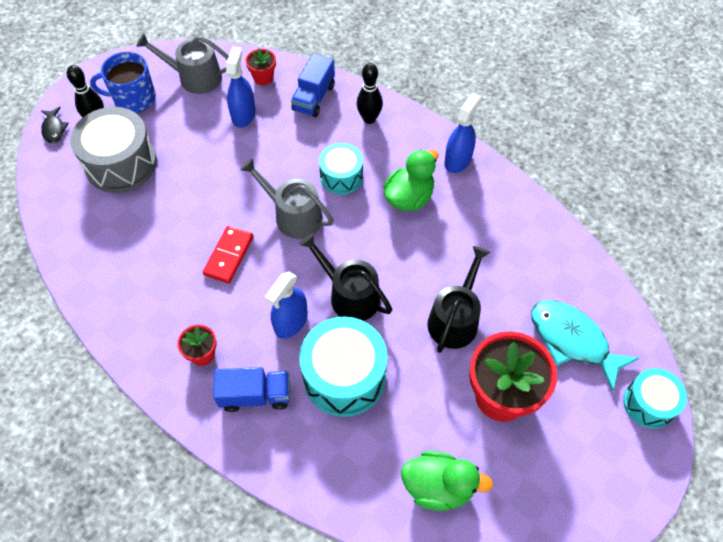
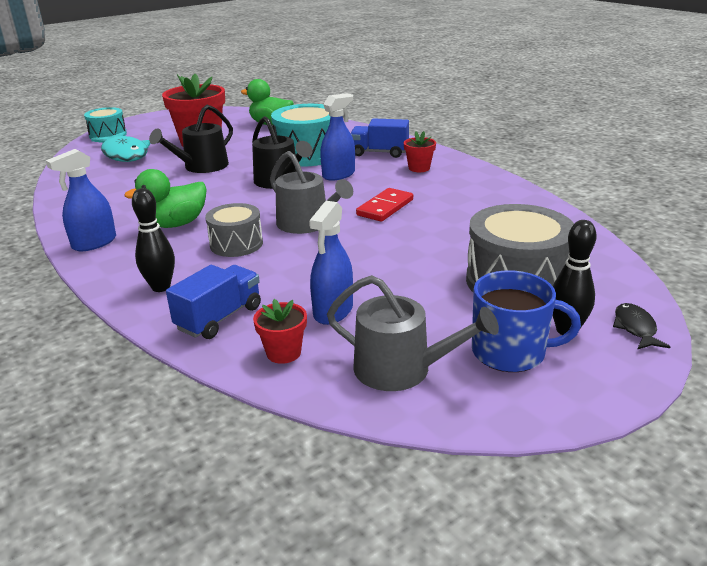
camera: 165 degrees left, 30 degrees down
turquoise drum [319,143,363,195] -> grey drum [205,203,263,257]

